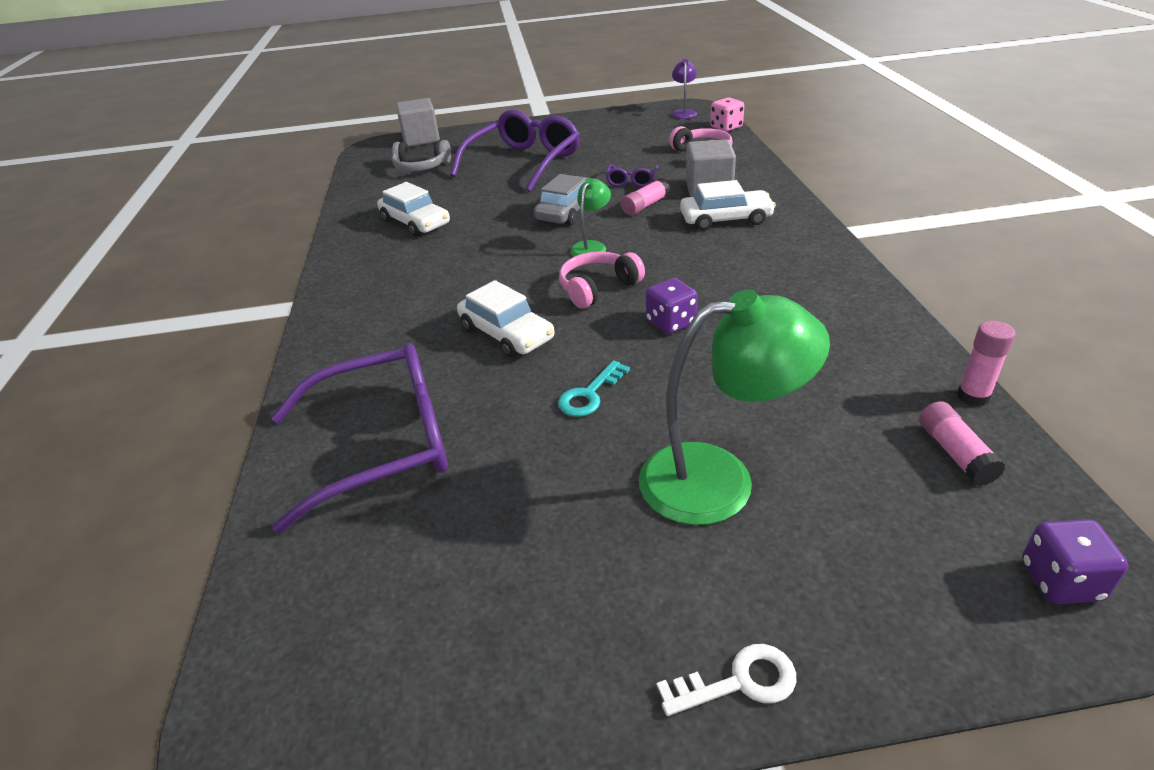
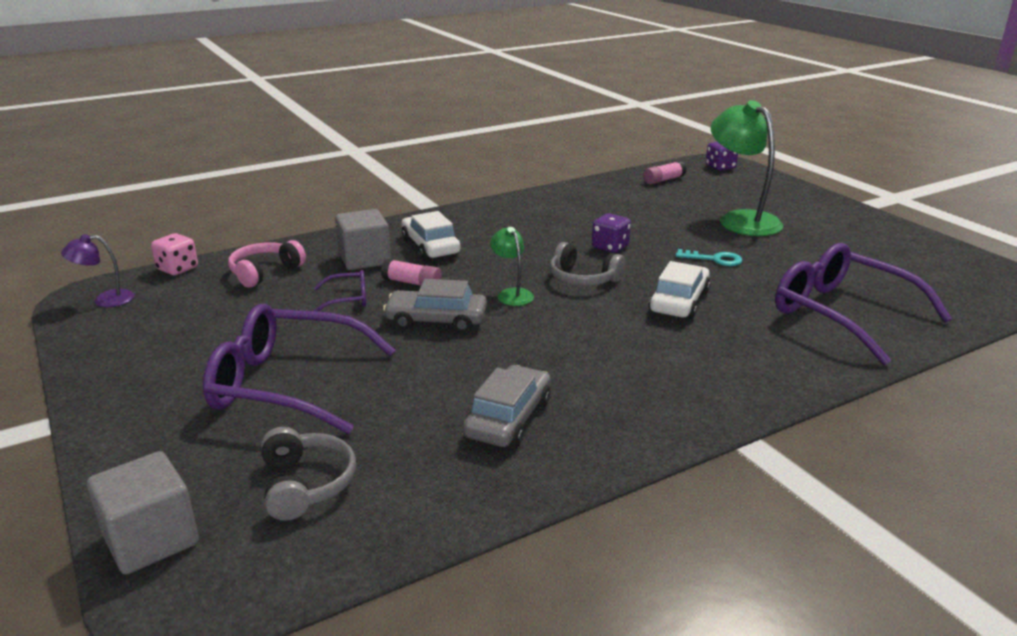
camera: 115 degrees left, 10 degrees down
white car [377,182,450,237] -> grey car [463,365,551,447]
pink headphones [559,252,645,309] -> grey headphones [550,242,625,286]
green lamp [570,178,611,256] -> green lamp turned 60 degrees clockwise [490,227,534,306]
white key [657,644,796,716] -> none
pink glue stick [957,321,1015,407] -> none

